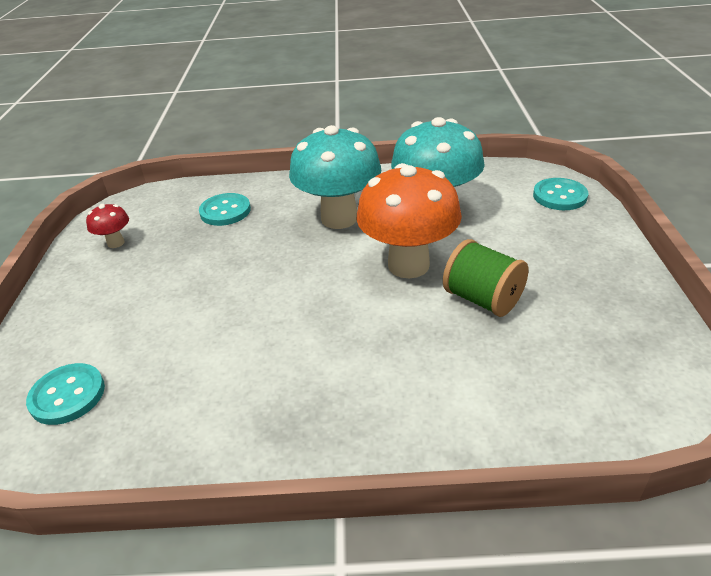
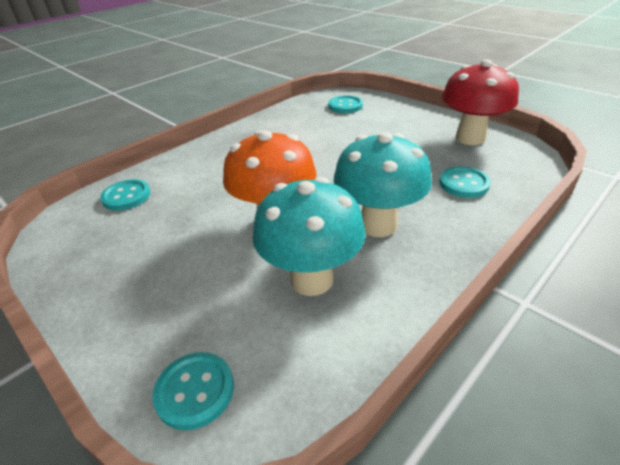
camera: 135 degrees right, 0 degrees up
red mushroom [86,204,129,248] -> red mushroom [442,60,519,145], size x2.23
green spool [443,239,529,317] -> none
none -> turquoise button [100,179,150,211]

